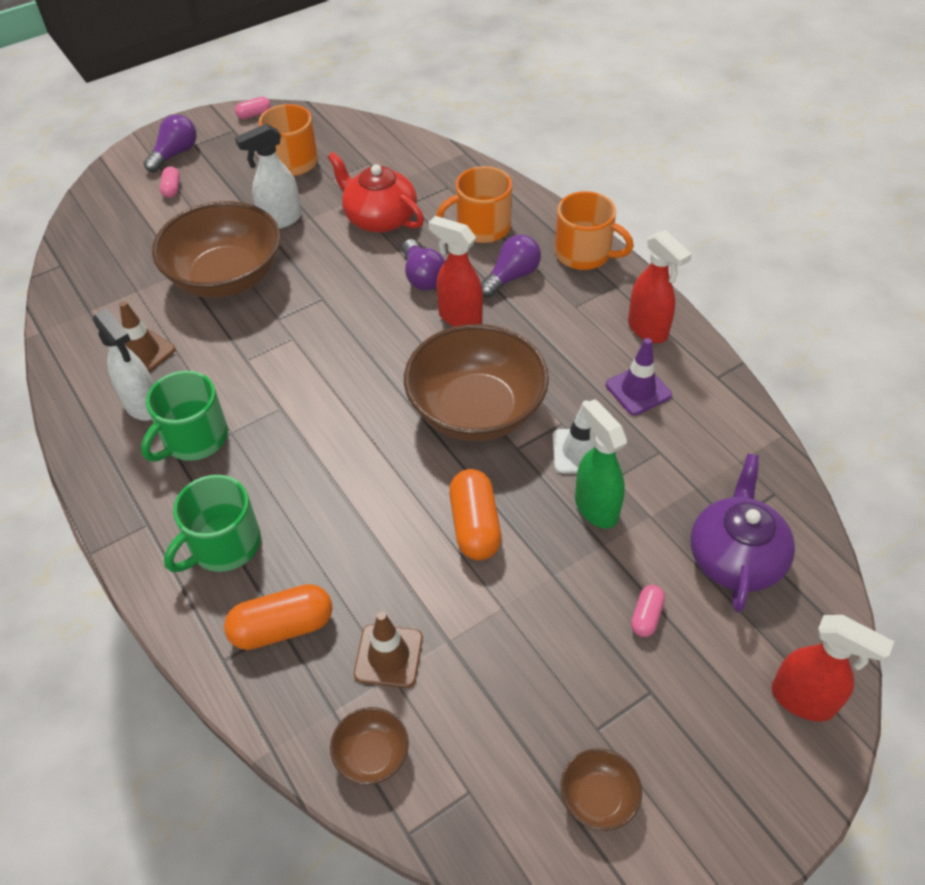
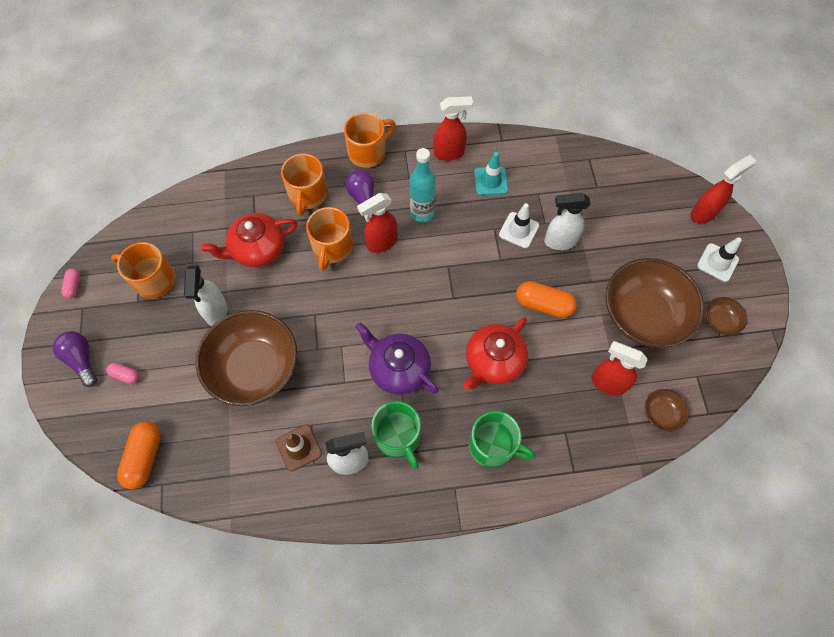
camera: 65 degrees left, 15 degrees up
green mug [164,475,261,572] -> green mug turned 45 degrees counterclockwise [469,411,536,468]
orange capsule [224,584,332,650] -> orange capsule moved to [117,421,161,489]
brown traffic cone [354,612,423,688] -> red spray bottle [591,341,648,396]
purple light bulb [402,239,445,291] -> orange mug [306,207,353,271]
brown bowl [404,324,549,441] -> brown bowl moved to [606,258,705,348]
green spray bottle [575,399,627,528] -> white spray bottle [544,193,591,250]
purple traffic cone [606,338,672,415] -> turquoise traffic cone [474,152,508,195]
pink capsule [631,585,665,637] -> none
purple teapot [690,454,795,613] -> purple teapot moved to [355,323,439,395]
none -> turquoise bottle [410,148,436,222]
none -> red teapot [463,317,528,389]
none -> white traffic cone [697,237,742,282]

